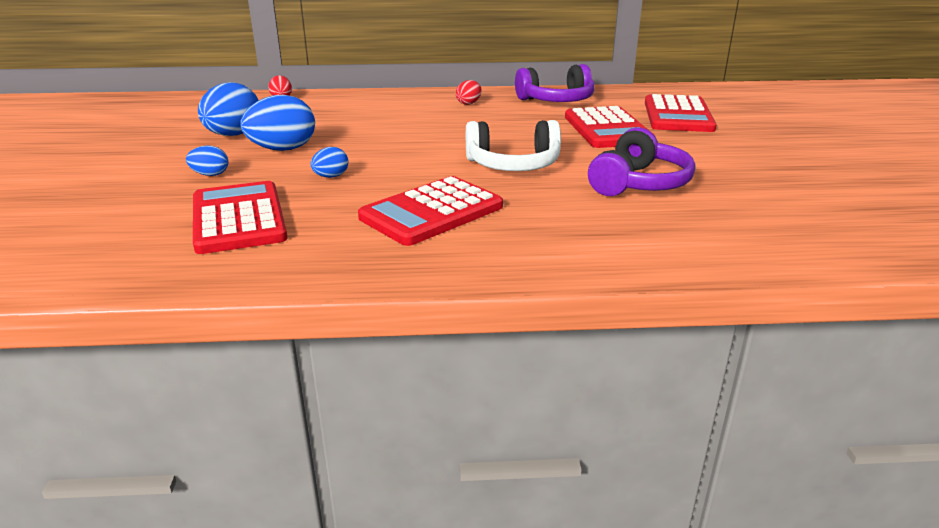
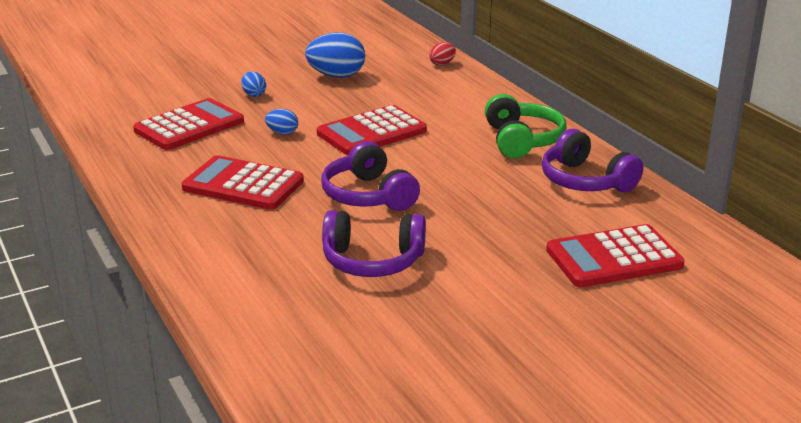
camera: 65 degrees right, 0 degrees up
blue egg [240,95,315,151] -> none
red egg [456,80,481,105] -> green headphones [485,94,567,158]
white headphones [466,120,561,171] -> purple headphones [321,141,420,211]
red calculator [565,106,656,148] -> red calculator moved to [317,105,427,156]

